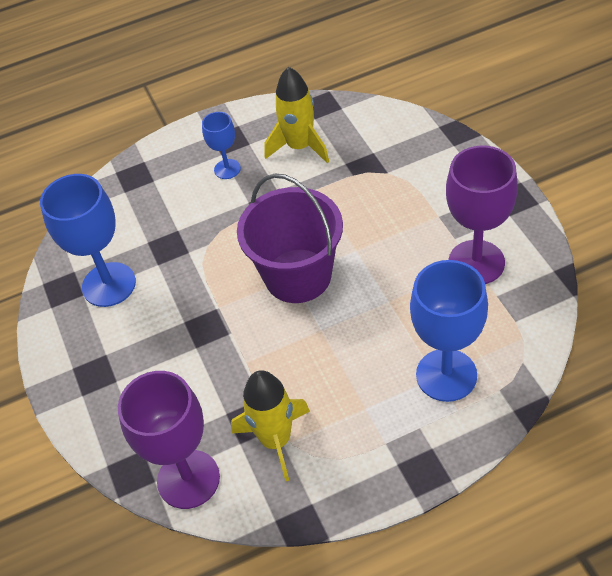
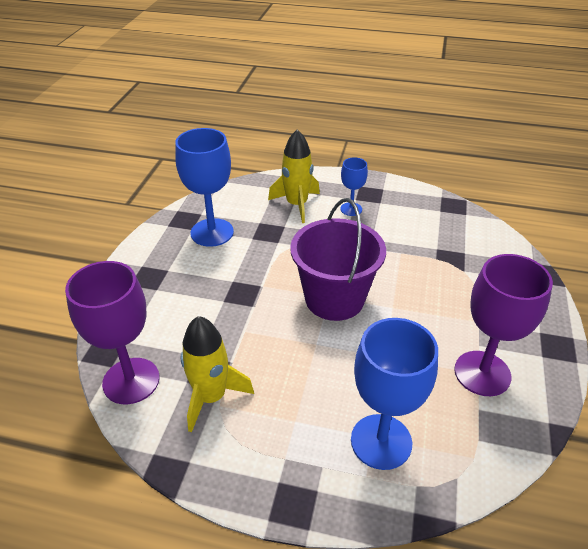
camera: 30 degrees right, 10 degrees down
yellow rocket [264,67,329,163] -> yellow rocket moved to [268,129,320,223]

